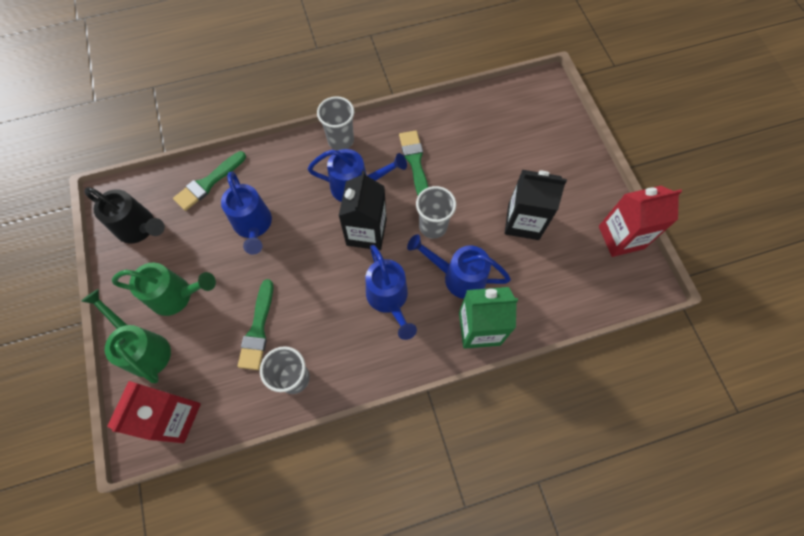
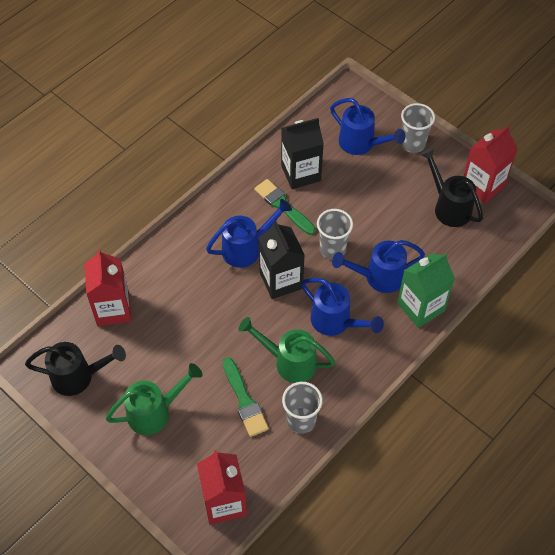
camera: 30 degrees left, 10 degrees down
green watering can [81,289,171,383] -> green watering can moved to [238,317,335,383]
green brush [173,151,246,211] -> red carton [84,249,132,326]
blue watering can [221,171,272,255] -> blue watering can moved to [330,98,405,155]
grey cup [317,96,354,150] -> grey cup moved to [401,103,435,153]
black carton [505,170,567,240] -> black carton moved to [281,118,324,189]
none -> black watering can [420,148,483,227]

